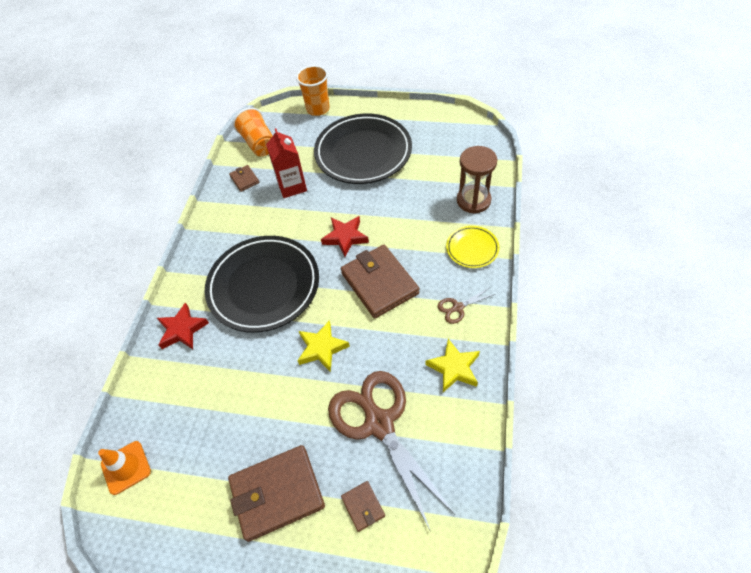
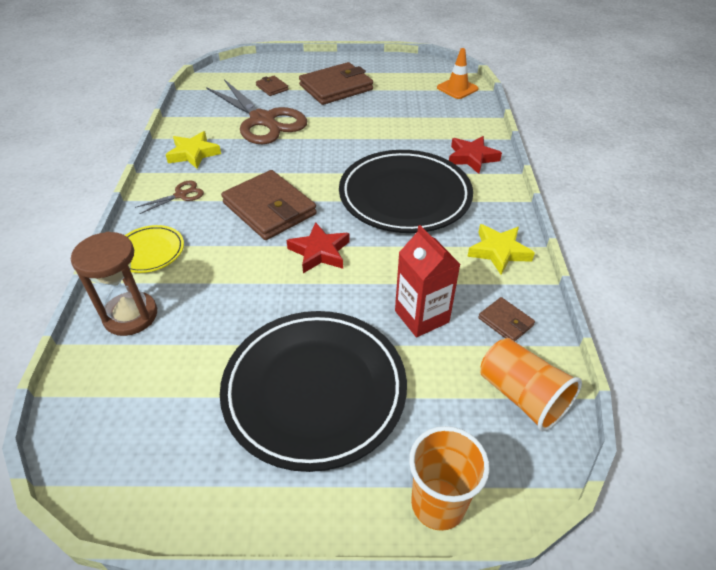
camera: 165 degrees right, 10 degrees down
yellow star [297,320,350,372] -> yellow star moved to [467,224,535,275]

